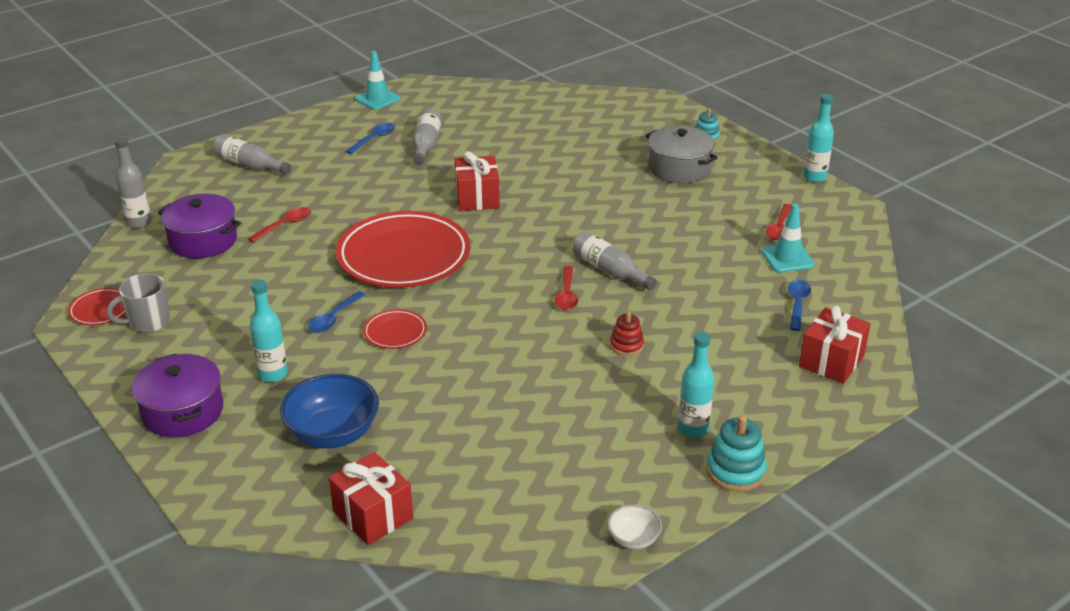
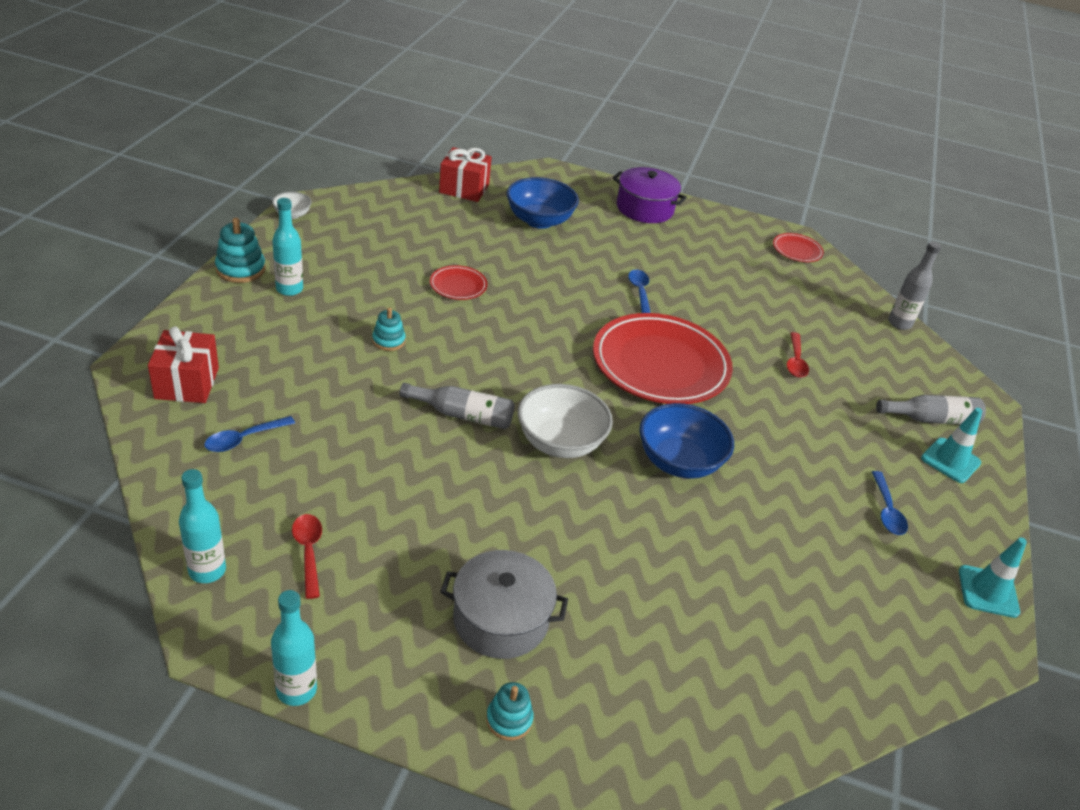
camera: 140 degrees right, 5 degrees up
grey mug [107,273,170,333] -> none
purple pot [158,194,241,259] -> none
turquoise bottle [250,280,288,382] -> turquoise bottle moved to [179,469,226,583]
red plate [363,309,427,349] -> red plate moved to [430,265,488,300]
grey bottle [413,108,442,165] -> none
red gift [455,151,500,211] -> blue bowl [639,403,734,479]
red spoon [555,266,578,310] -> none
red stacking toy [610,312,644,356] -> turquoise stacking toy [372,308,406,351]
turquoise traffic cone [762,204,815,273] -> turquoise traffic cone moved to [921,408,982,483]
blue spoon [788,280,811,331] -> blue spoon turned 75 degrees clockwise [204,416,295,452]
none -> white bowl [518,384,613,458]

